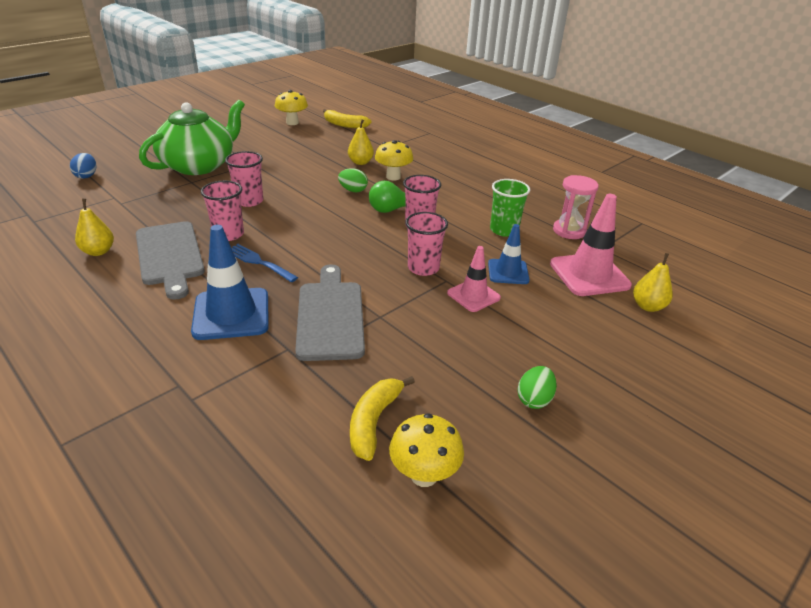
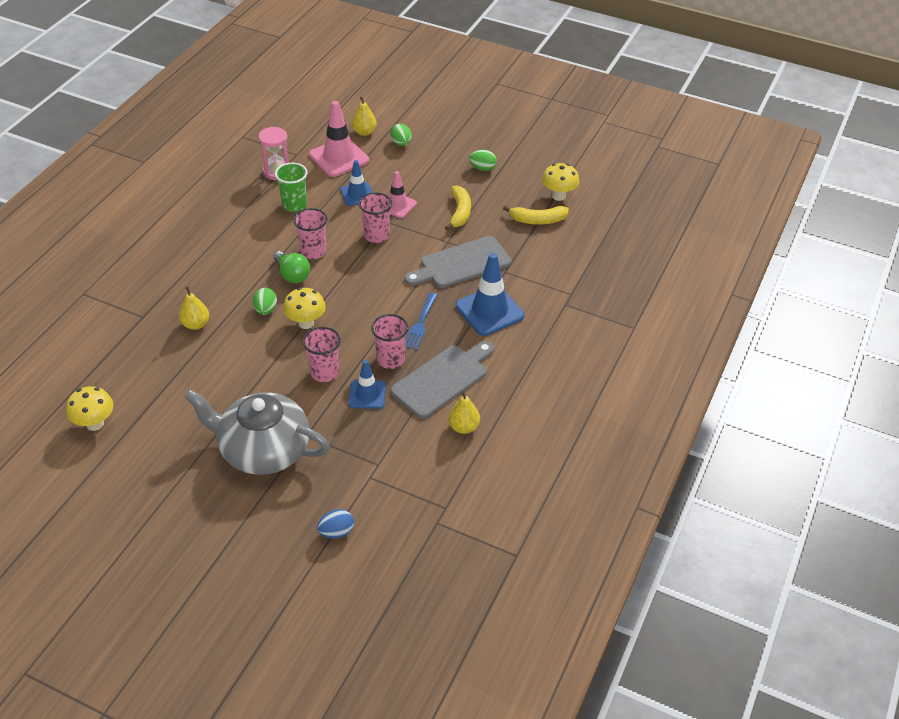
camera: 110 degrees left, 10 degrees up
green teapot [139,100,245,175] -> grey teapot [184,389,330,475]
yellow banana [323,109,372,128] -> yellow banana moved to [445,186,471,230]
yellow mushroom [375,140,413,180] -> yellow mushroom moved to [283,288,326,329]
none -> blue traffic cone [348,360,386,409]
none -> green egg [390,124,411,146]

